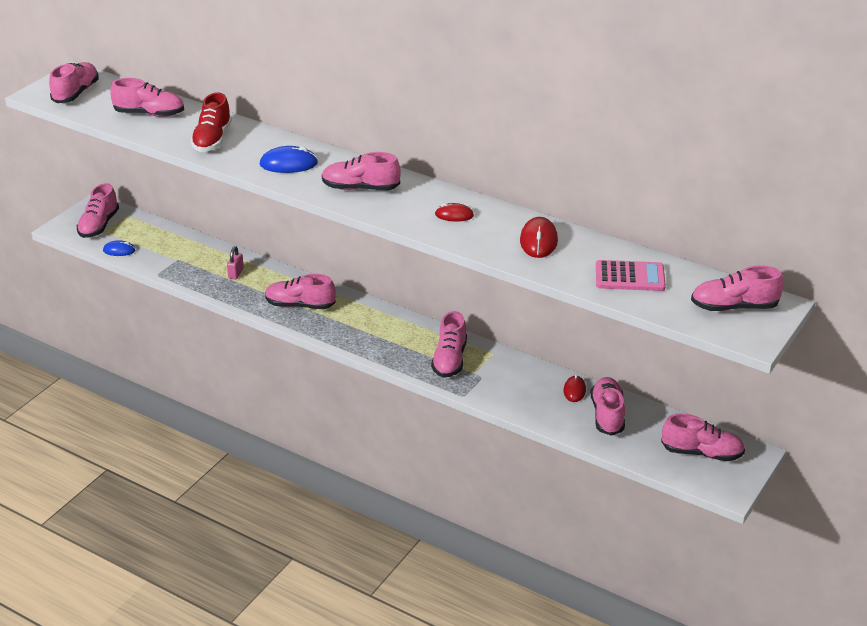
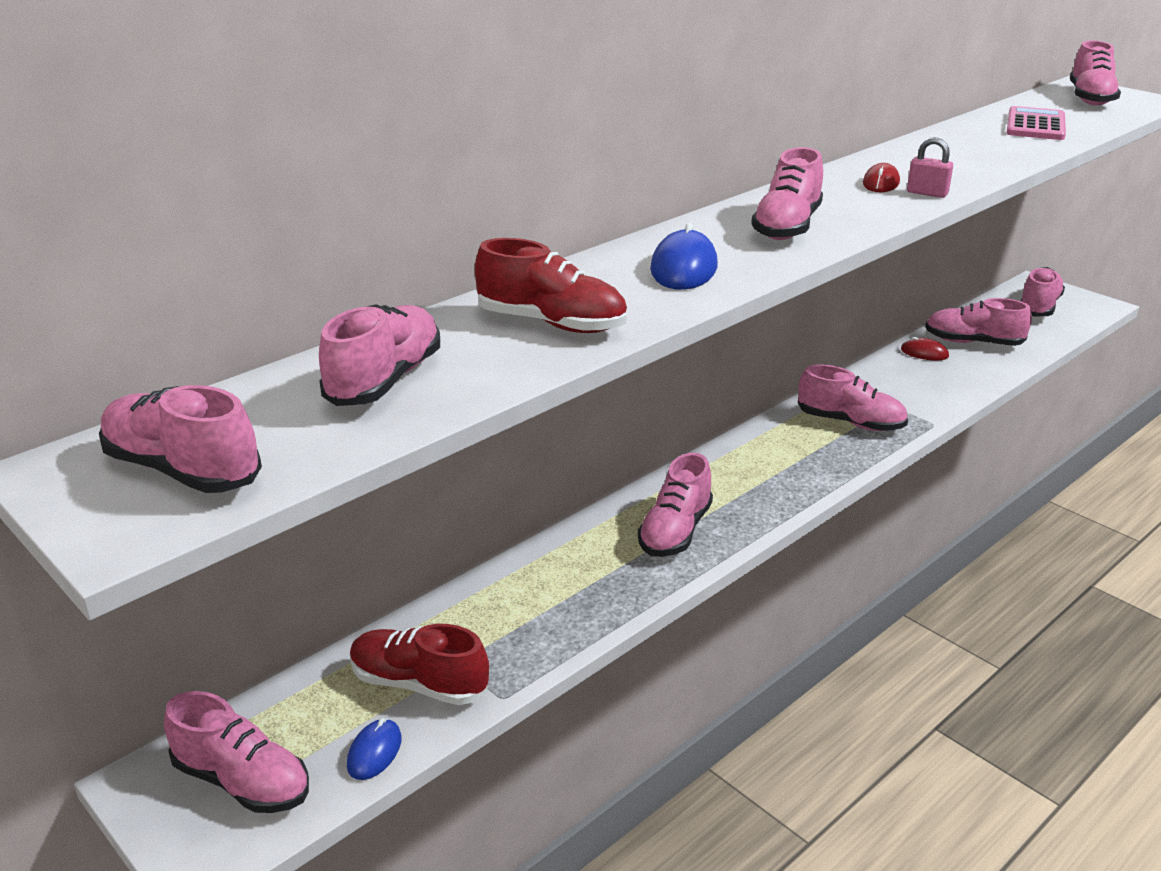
camera: 75 degrees left, 5 degrees down
pink padlock [227,246,244,279] -> pink padlock moved to [907,137,953,198]
red mouse [520,217,558,258] -> none
none -> red shoe [350,624,489,705]

